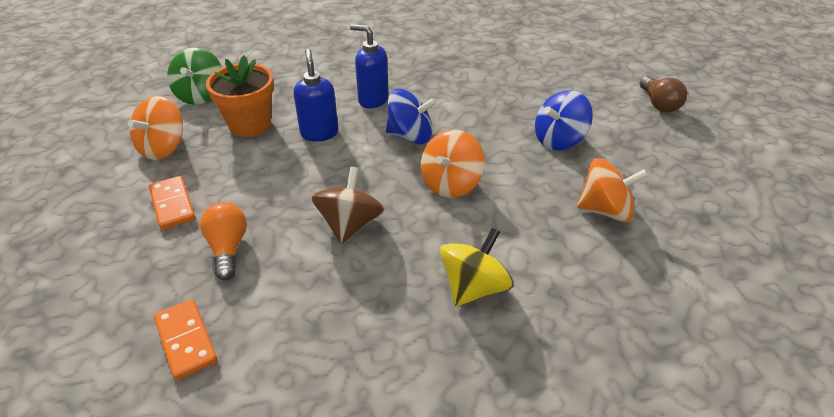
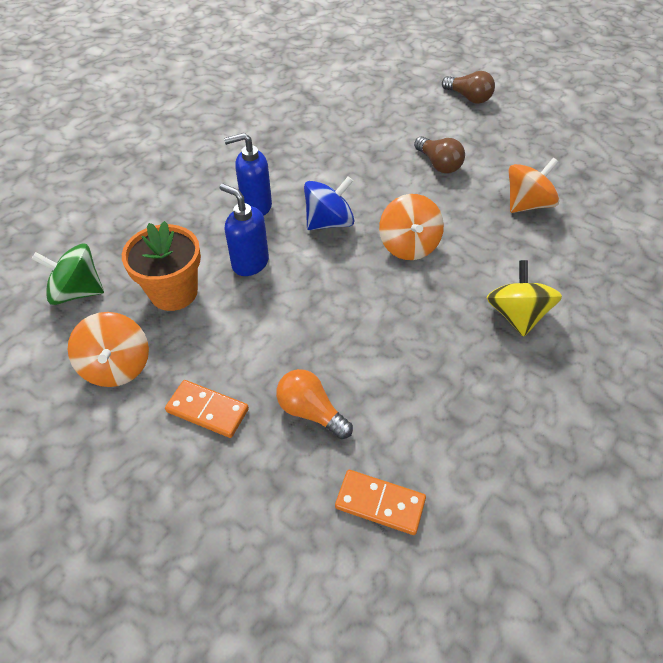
camera: 40 degrees left, 10 degrees up
green spinning top [167,48,222,105] -> green spinning top turned 135 degrees clockwise [32,244,104,305]
brown spinning top [311,167,385,244] -> none
blue spinning top [535,90,593,150] -> brown light bulb [414,136,465,173]

